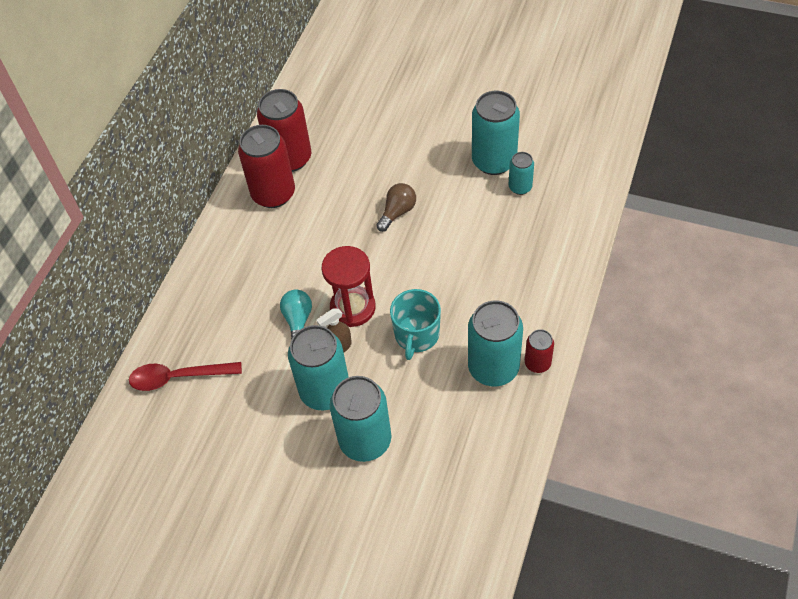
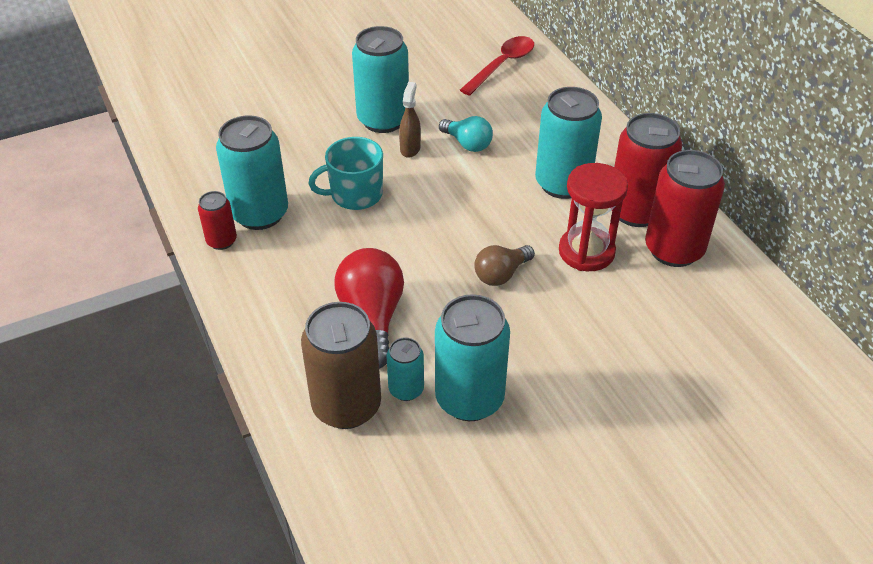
camera: 130 degrees right, 10 degrees down
red hourglass [322,246,376,327] -> red hourglass moved to [559,163,628,271]
turquoise can [330,376,391,462] -> turquoise can moved to [535,87,602,199]
brown light bulb [376,183,416,232] -> brown light bulb turned 60 degrees clockwise [474,245,535,286]
turquoise mug [390,289,441,360] -> turquoise mug turned 75 degrees counterclockwise [308,137,383,210]
none -> brown can [301,302,381,429]
none -> red light bulb [335,248,404,368]

